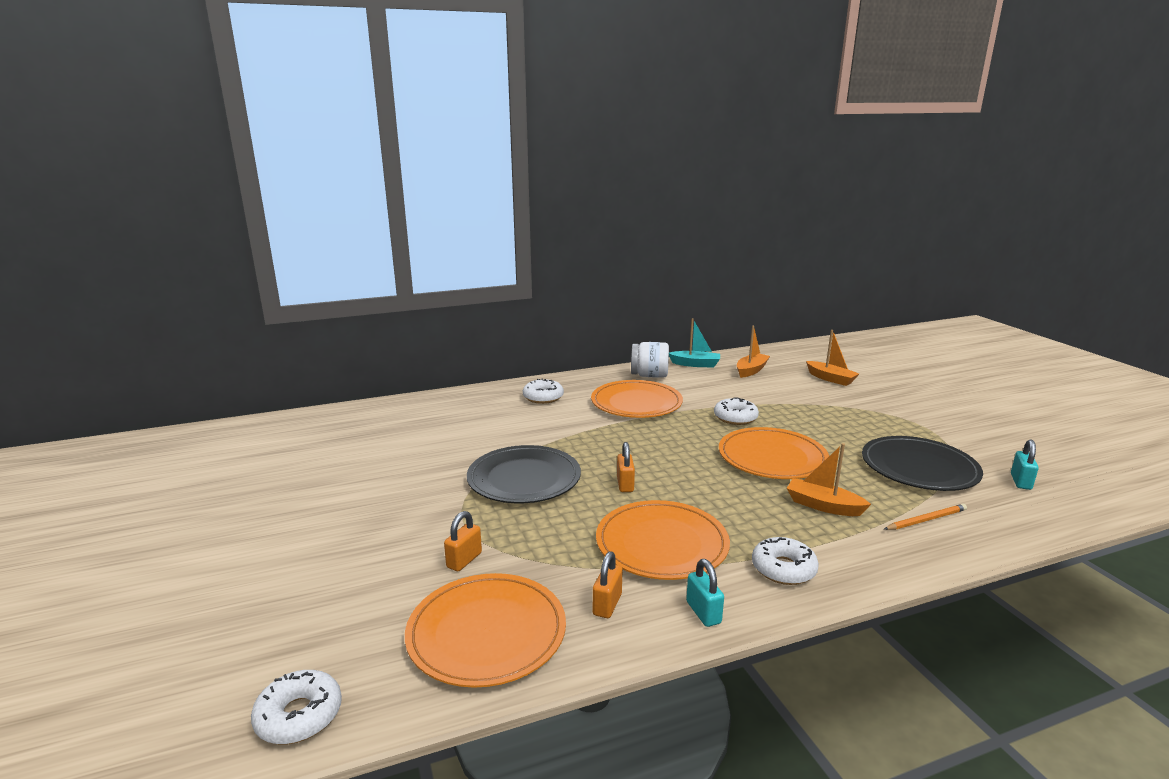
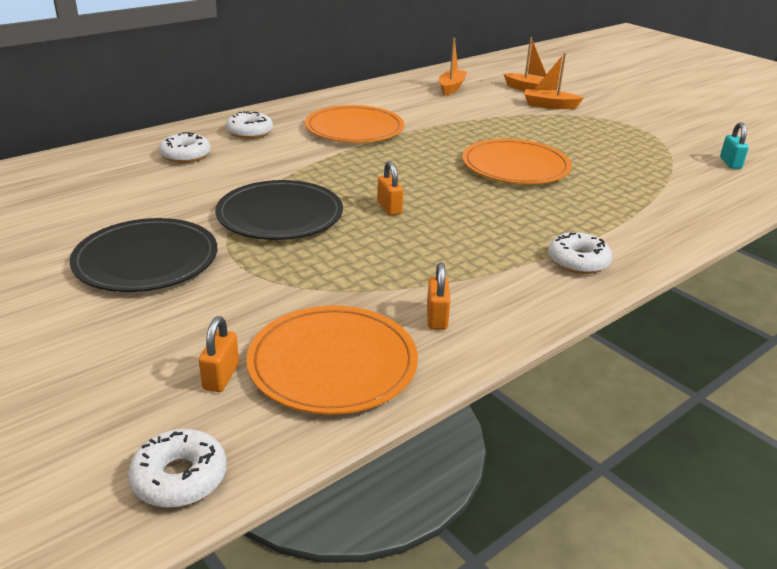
camera: 20 degrees left, 10 degrees up
orange padlock [444,511,482,571] -> orange padlock moved to [199,316,239,392]
orange plate [596,500,730,580] -> none
white jar [631,342,669,378] -> none
turquoise boat [669,318,720,368] -> none
turquoise padlock [686,559,724,627] -> none
white donut [714,398,759,425] -> white donut moved to [159,132,211,163]
orange boat [787,443,871,516] -> orange boat moved to [524,53,583,109]
black plate [862,436,983,491] -> black plate moved to [70,218,217,292]
orange pencil [884,504,967,530] -> none

